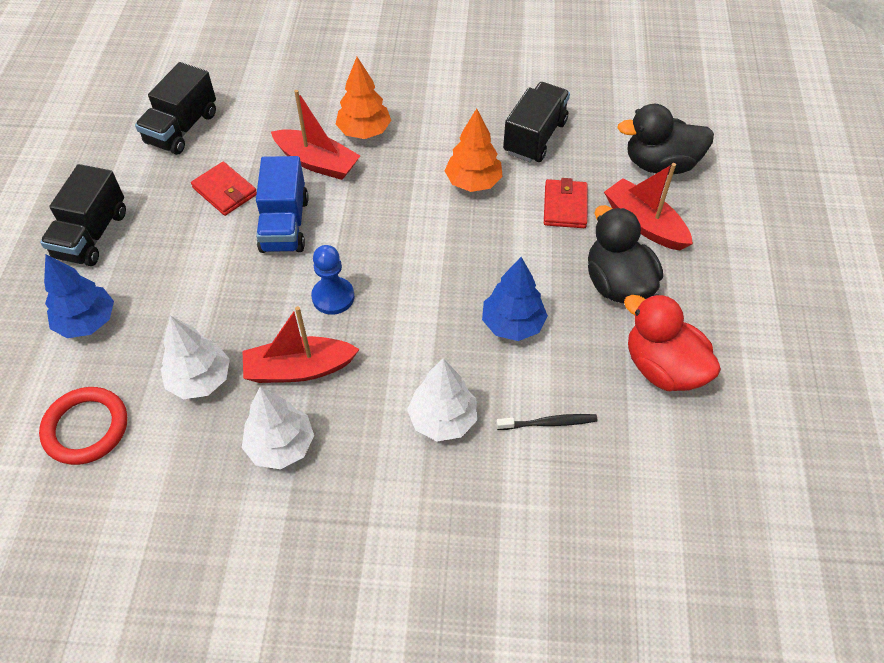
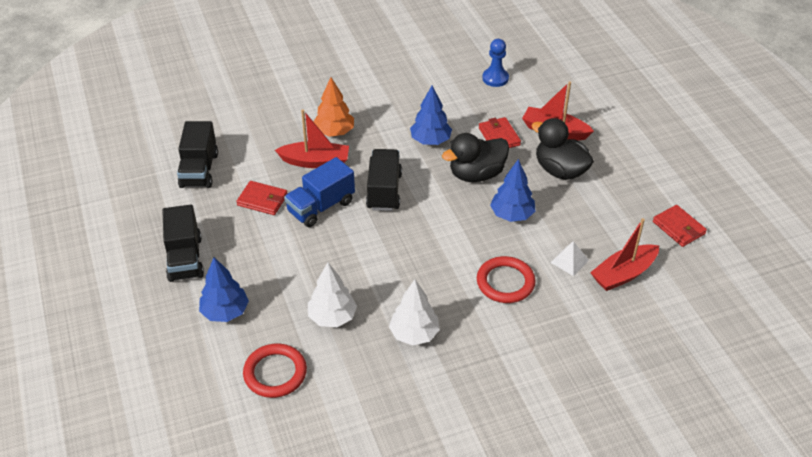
camera: 25 degrees left, 10 degrees down
red boat [243,306,360,383] -> red boat moved to [590,218,659,291]
blue truck [256,156,309,253] -> blue truck turned 75 degrees clockwise [284,157,355,227]
blue pawn [311,245,354,315] -> blue pawn moved to [482,39,509,87]
white tree [407,358,477,441] -> red ring [477,256,536,303]
orange tree [445,108,503,192] -> blue tree [410,86,452,145]
black toothbrush [496,414,597,430] -> white pyramid [551,241,589,276]
black truck [503,82,570,162] -> black truck moved to [366,149,402,211]
black duck [617,104,714,175] -> black duck moved to [442,133,509,182]
red duck [624,294,721,391] -> none
none -> red wallet [653,205,707,247]

